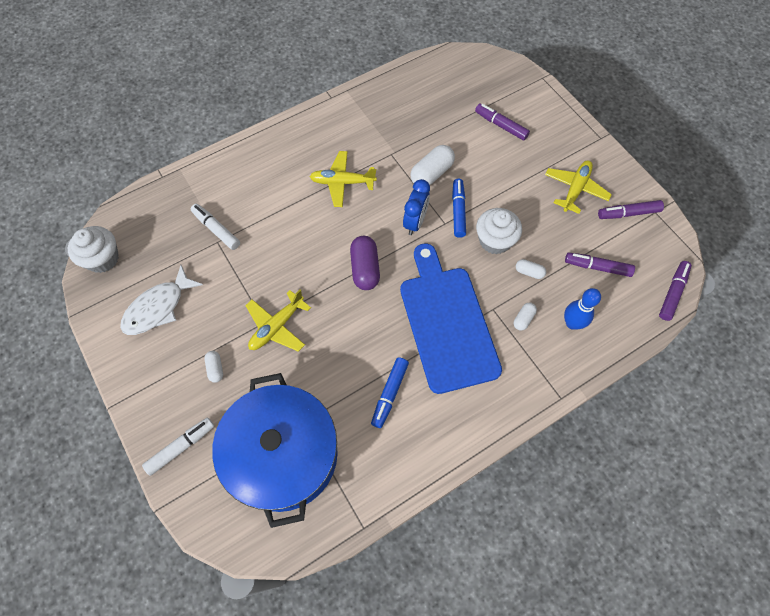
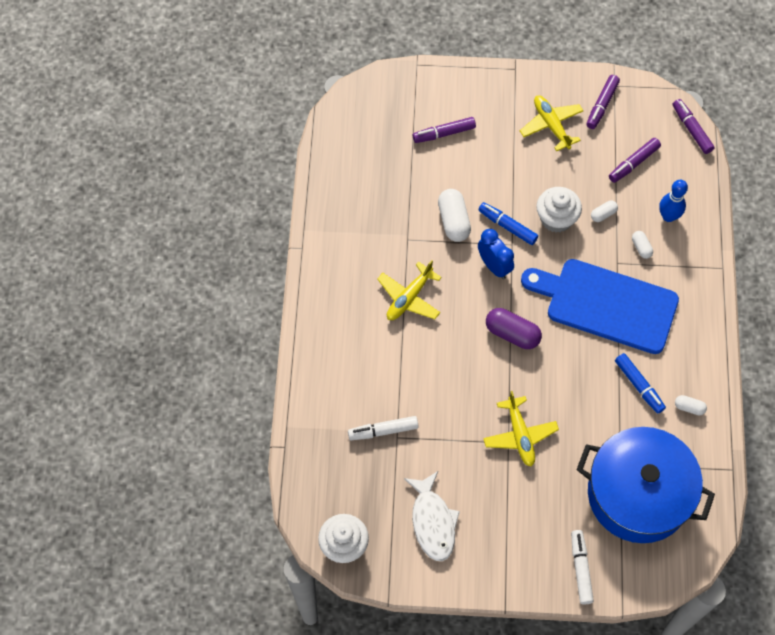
camera: 55 degrees left, 0 degrees up
white capsule [204,351,223,383] -> white capsule moved to [675,395,707,415]

